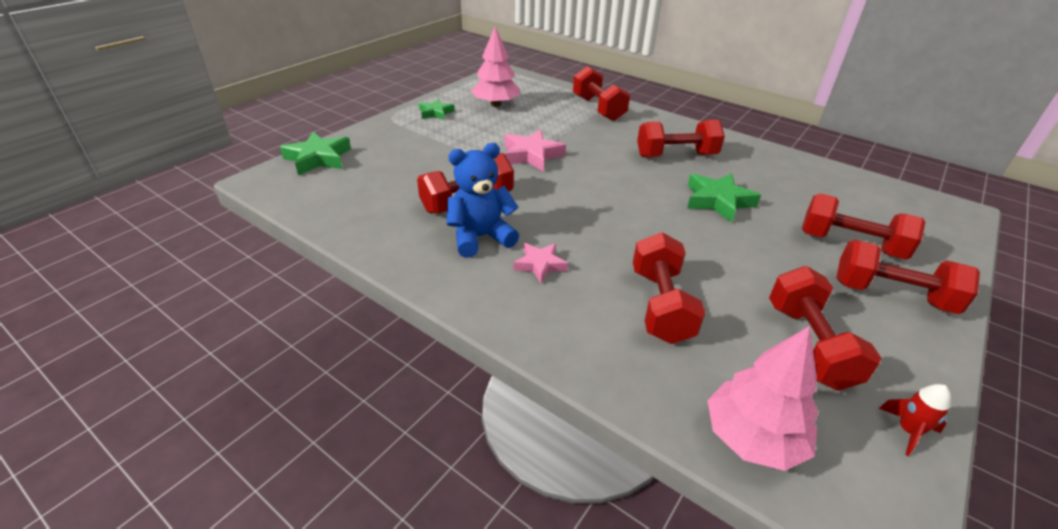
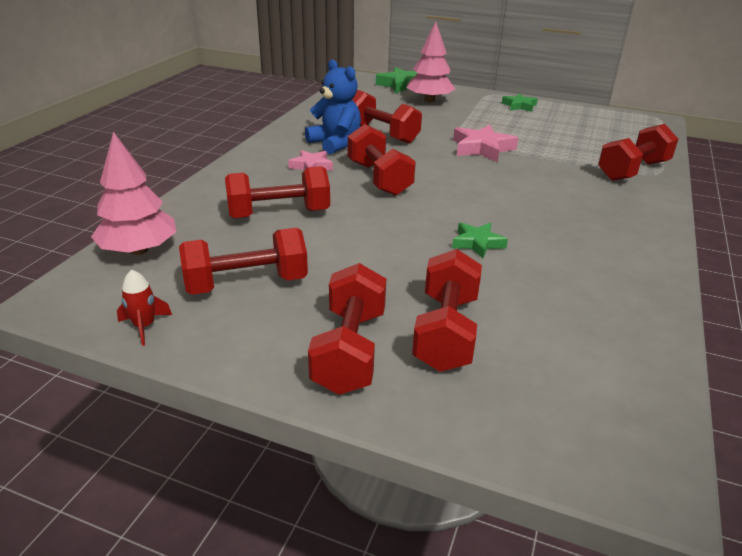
camera: 75 degrees right, 5 degrees down
pink tree [471,26,520,107] -> pink tree moved to [406,22,455,103]
red dumbbell [637,120,725,157] -> red dumbbell moved to [348,124,416,196]
green star [687,173,761,223] -> green star [452,223,508,259], size x0.63

